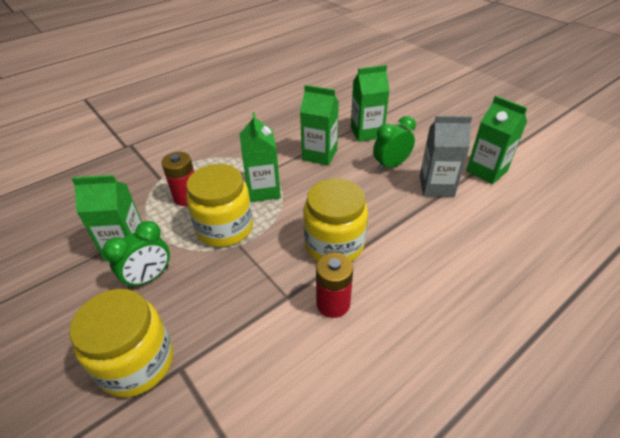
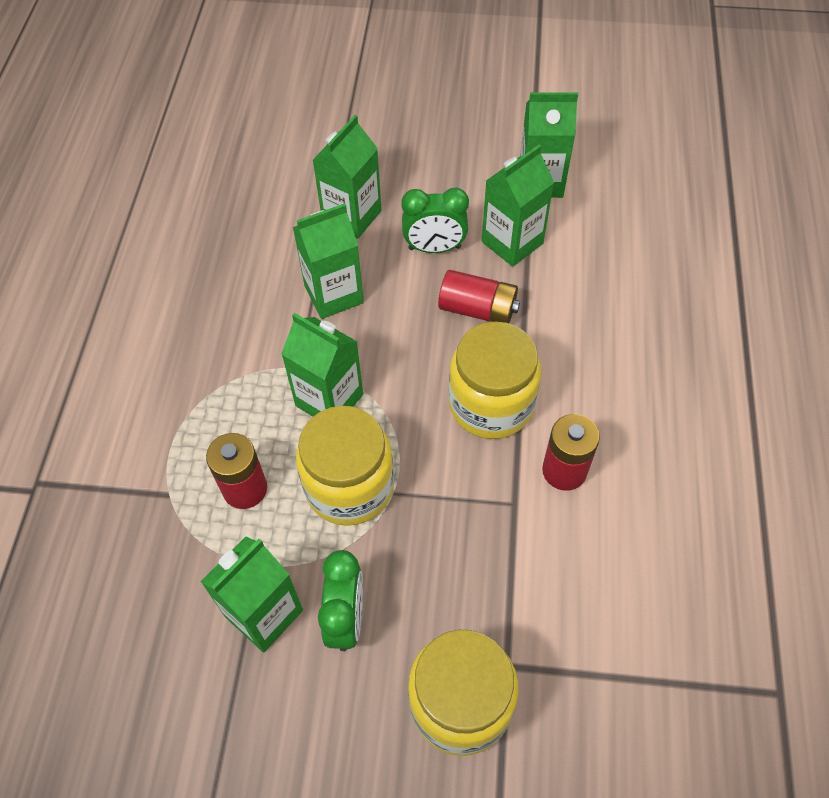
camera: 45 degrees left, 15 degrees up
green clock [373,116,416,171] -> green clock turned 105 degrees counterclockwise [401,188,469,253]
grey carton [419,116,472,197] -> green carton [482,144,554,267]
none -> red battery [438,270,520,323]

